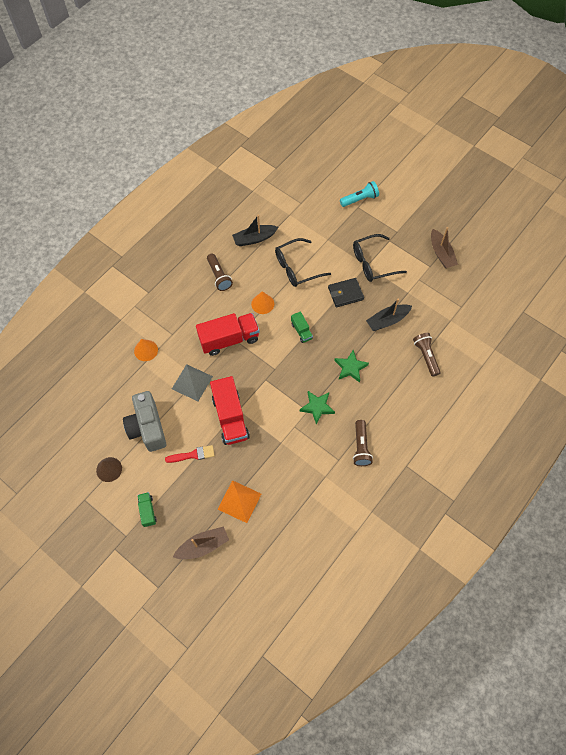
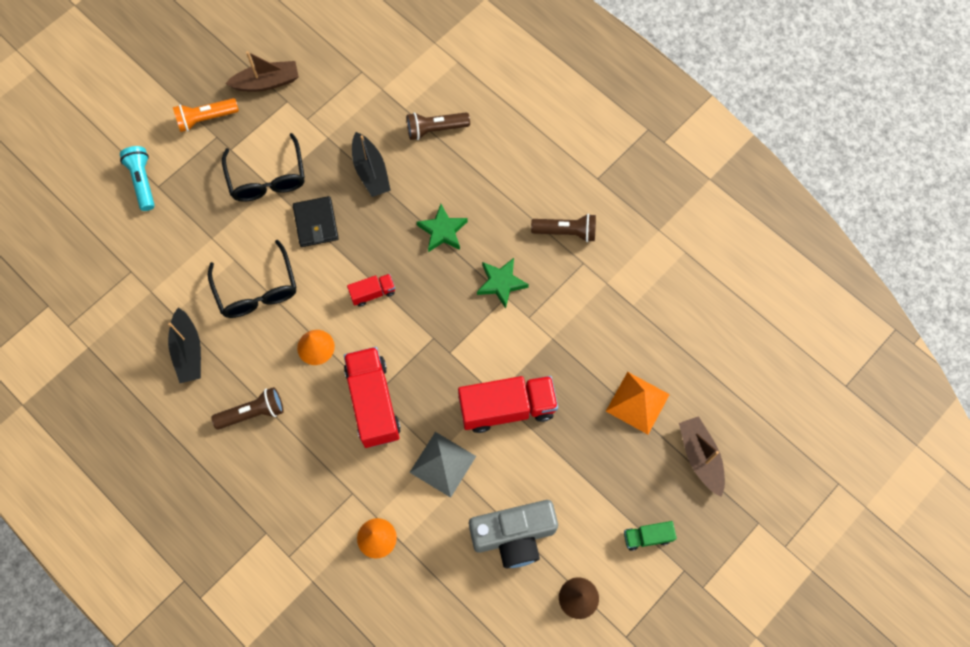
camera: 85 degrees left, 5 degrees up
red brush [165,445,215,463] -> none
green truck [291,311,313,343] -> red truck [347,274,395,307]
none -> orange flashlight [173,98,239,132]

